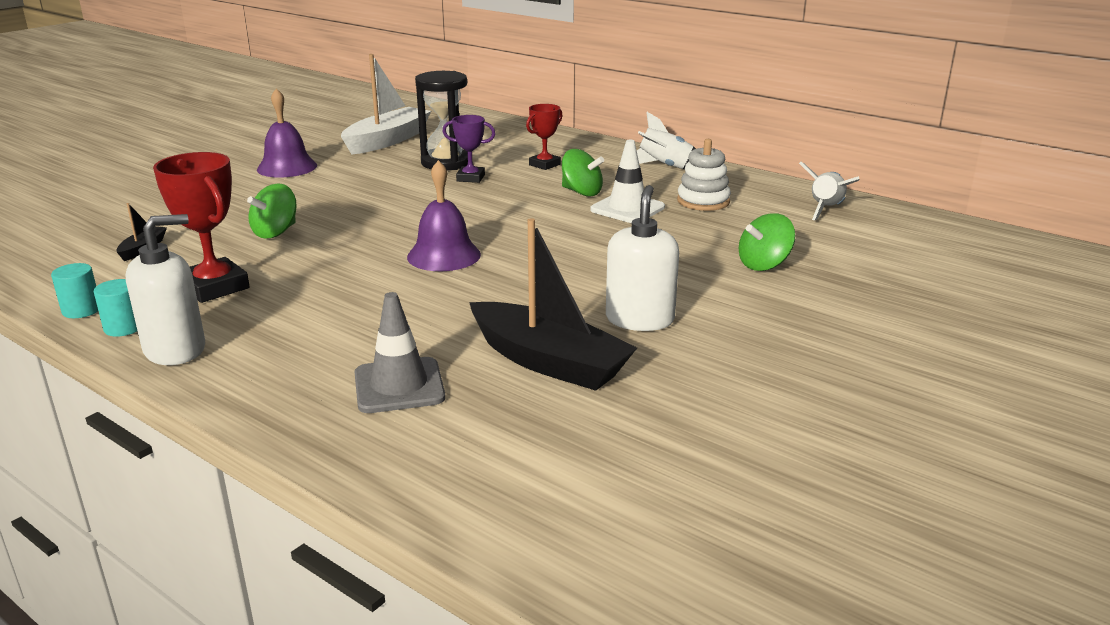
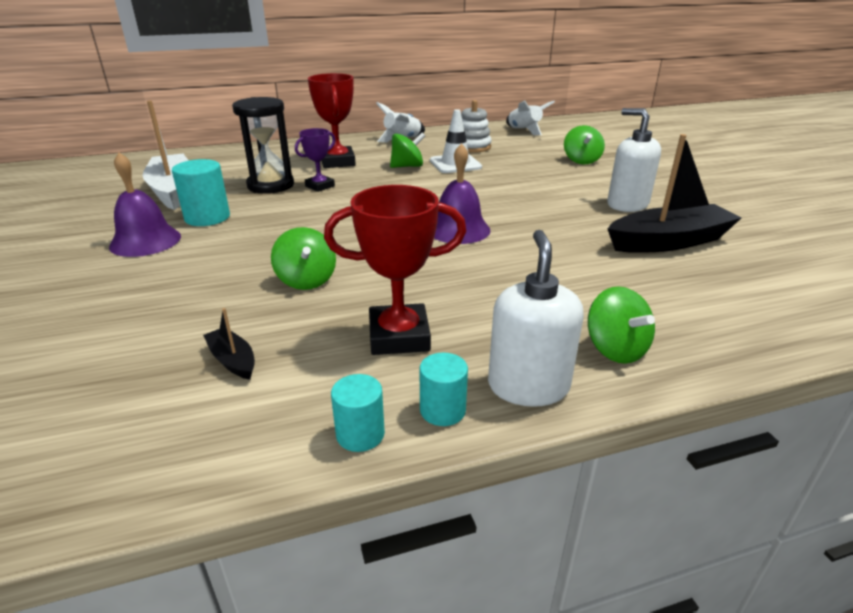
camera: 55 degrees left, 5 degrees up
grey traffic cone [355,292,445,413] -> none
red trophy [526,104,563,170] -> red trophy [308,73,356,168], size x1.65
none -> turquoise cylinder [172,159,230,226]
none -> green spinning top [588,286,655,364]

